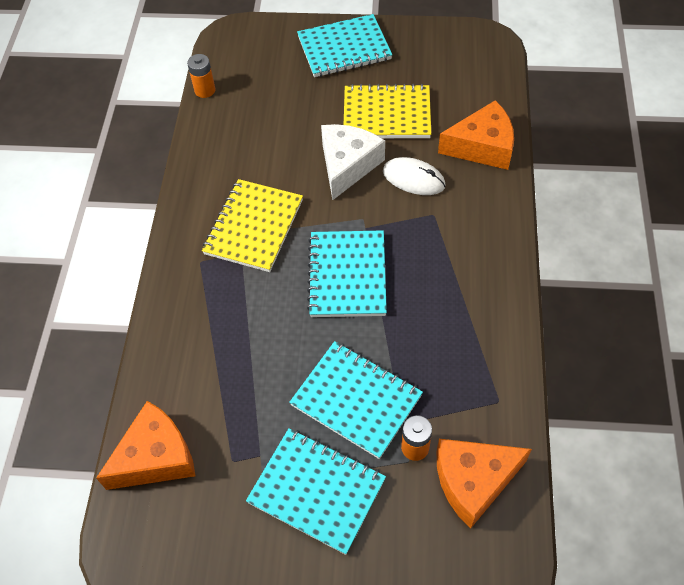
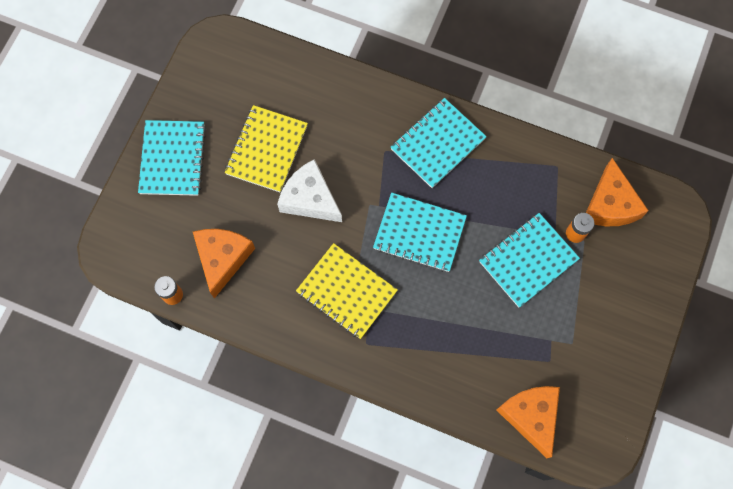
camera: 75 degrees left, 15 degrees up
turquoise notebook [246,428,386,555] -> turquoise notebook moved to [390,98,487,188]
white mouse [383,157,446,195] -> none
orange cheese [438,100,514,170] -> orange cheese moved to [193,229,255,299]

